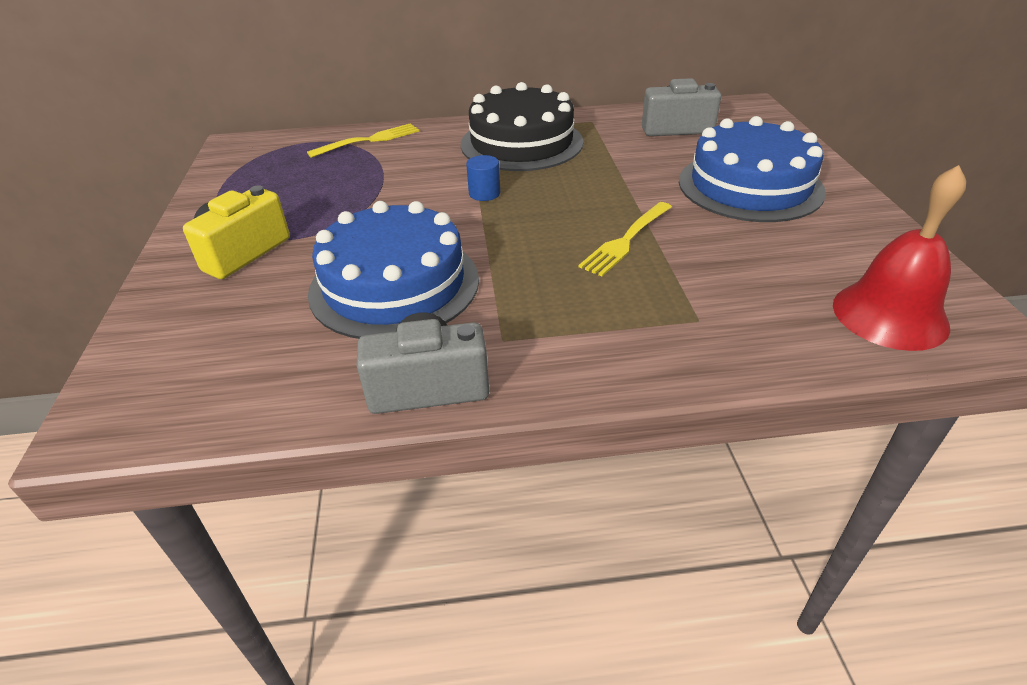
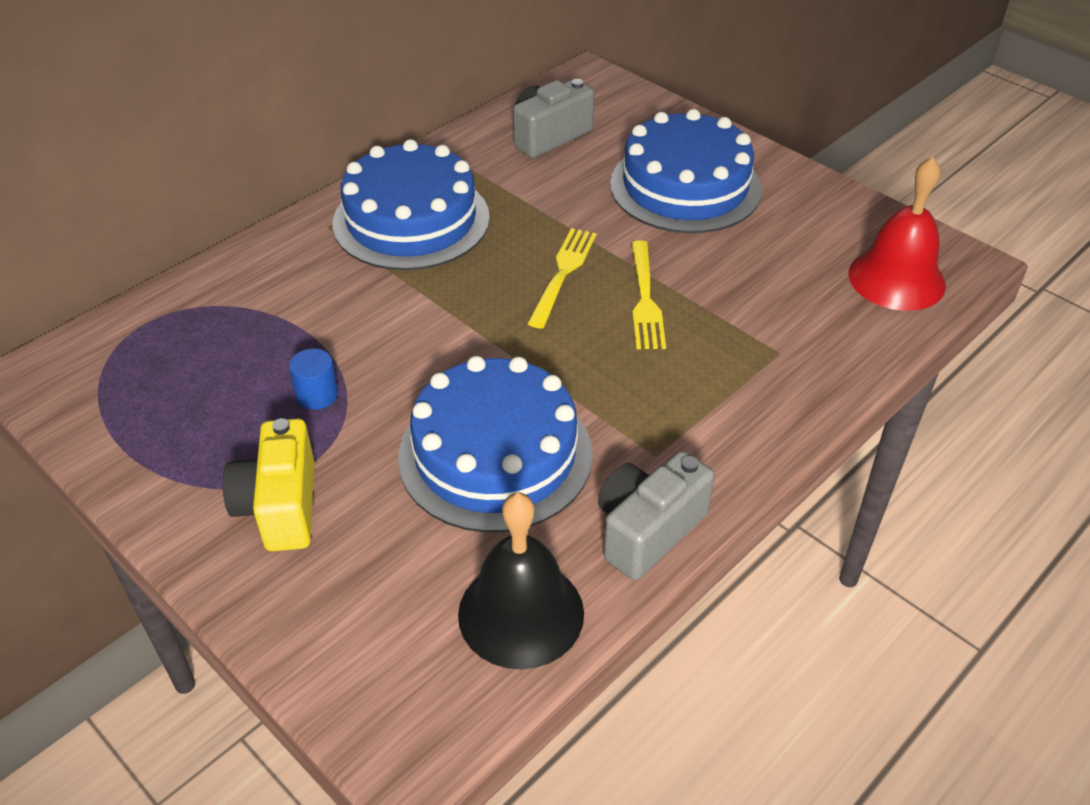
camera: 40 degrees left, 5 degrees up
yellow fork [307,123,419,158] -> yellow fork moved to [527,228,597,329]
black cake [461,82,583,171] -> blue cake [333,139,490,270]
blue cylinder [466,155,500,201] -> blue cylinder moved to [289,349,338,410]
none -> black bell [458,493,584,669]

